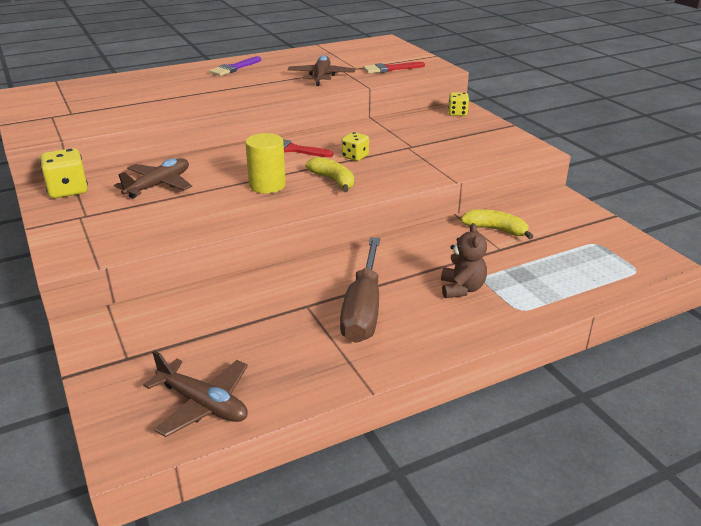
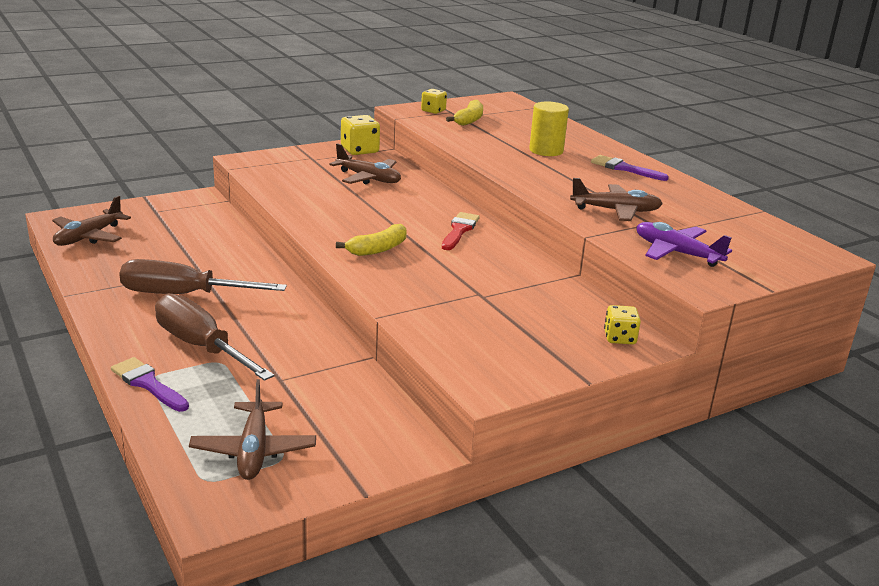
camera: 85 degrees right, 5 degrees down
yellow cylinder [245,133,286,193] -> yellow cylinder moved to [529,101,569,156]
yellow dice [341,132,369,161] -> yellow dice moved to [421,89,447,114]
red brush [363,62,425,73] -> purple plane [636,222,732,267]
brown teddy bear [441,223,487,298] -> brown screwdriver [155,293,274,381]
yellow banana [461,209,534,239] -> yellow banana moved to [446,100,483,126]
none -> purple brush [111,357,189,412]
none -> brown plane [189,379,316,480]

